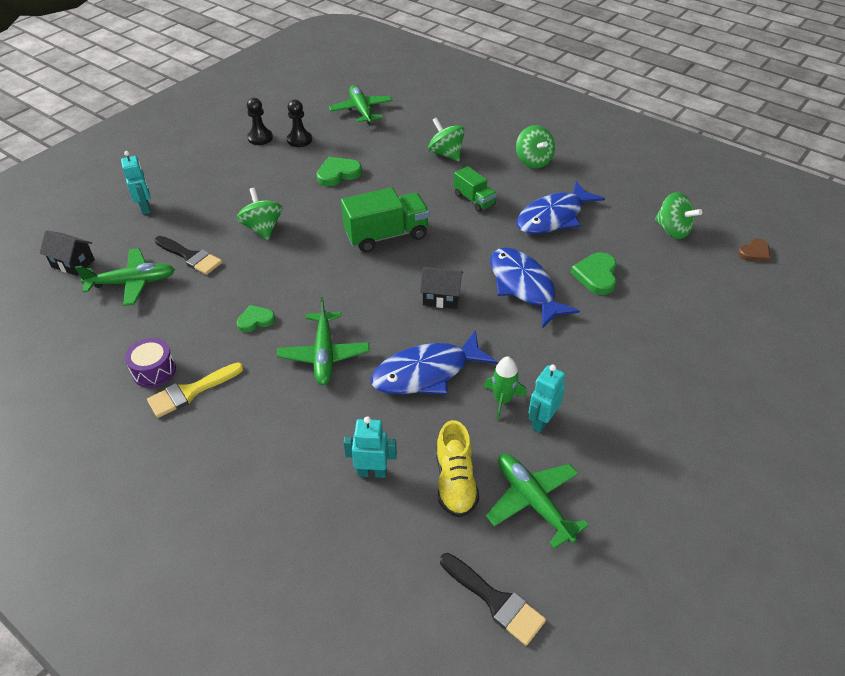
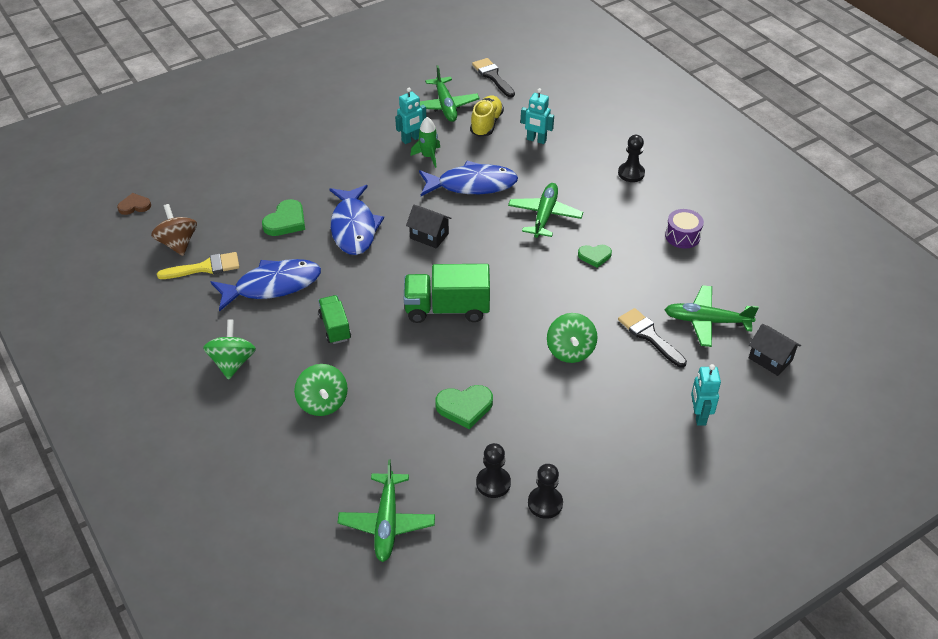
camera: 160 degrees left, 0 degrees up
yellow brush [147,362,244,418] -> yellow brush moved to [157,252,239,279]
green spinning top [655,192,702,239] -> brown spinning top [151,204,197,256]
none -> black pawn [618,135,645,182]

